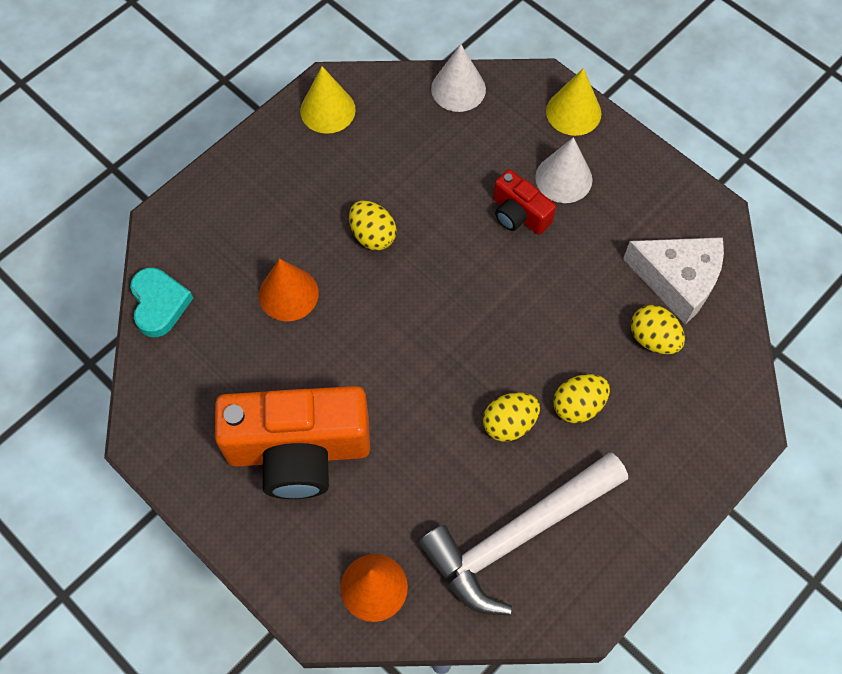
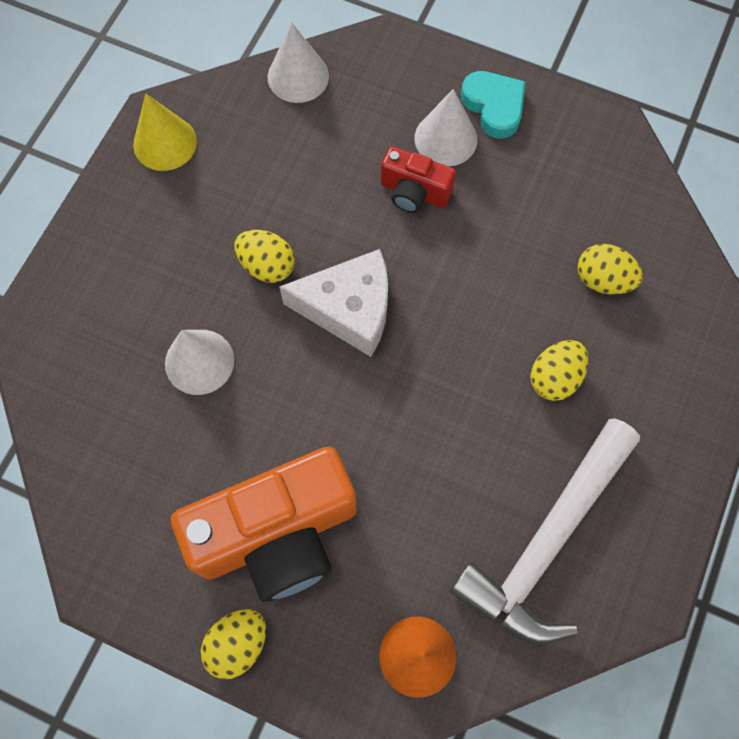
camera: 20 degrees left, 5 degrees up
turquoise heart [130,268,193,337] -> turquoise heart moved to [461,71,526,138]
orange cone [259,259,319,321] -> white cone [165,330,234,395]
yellow egg [483,392,540,441] -> yellow egg moved to [201,609,266,679]
yellow cone [546,68,601,136] -> none
white cheese [623,237,724,325] -> white cheese moved to [280,249,388,357]

